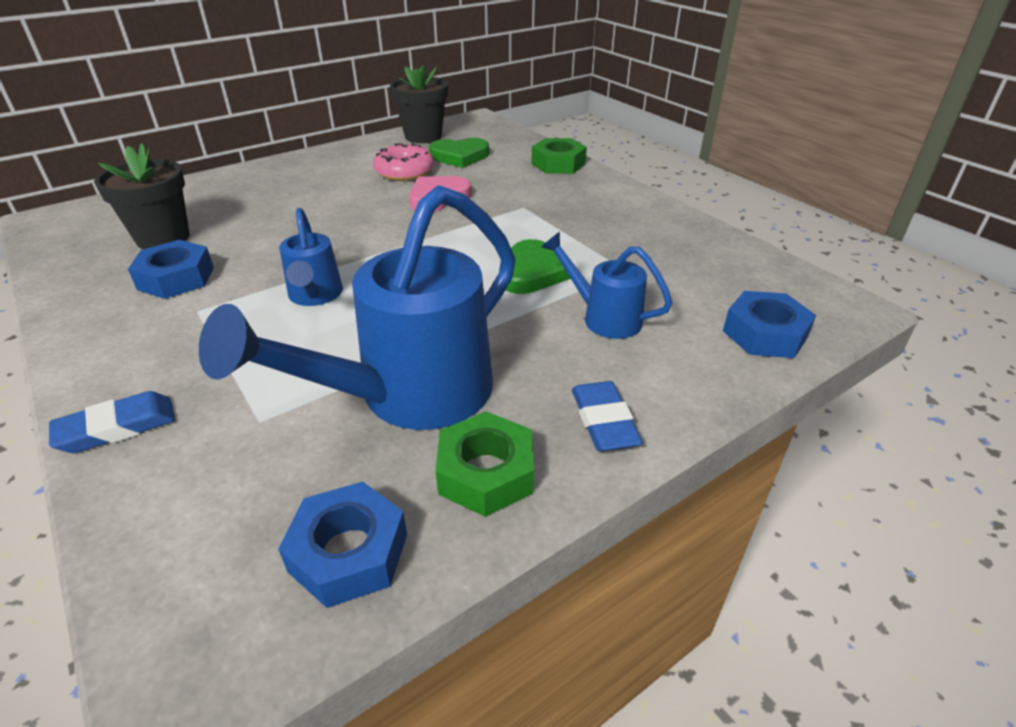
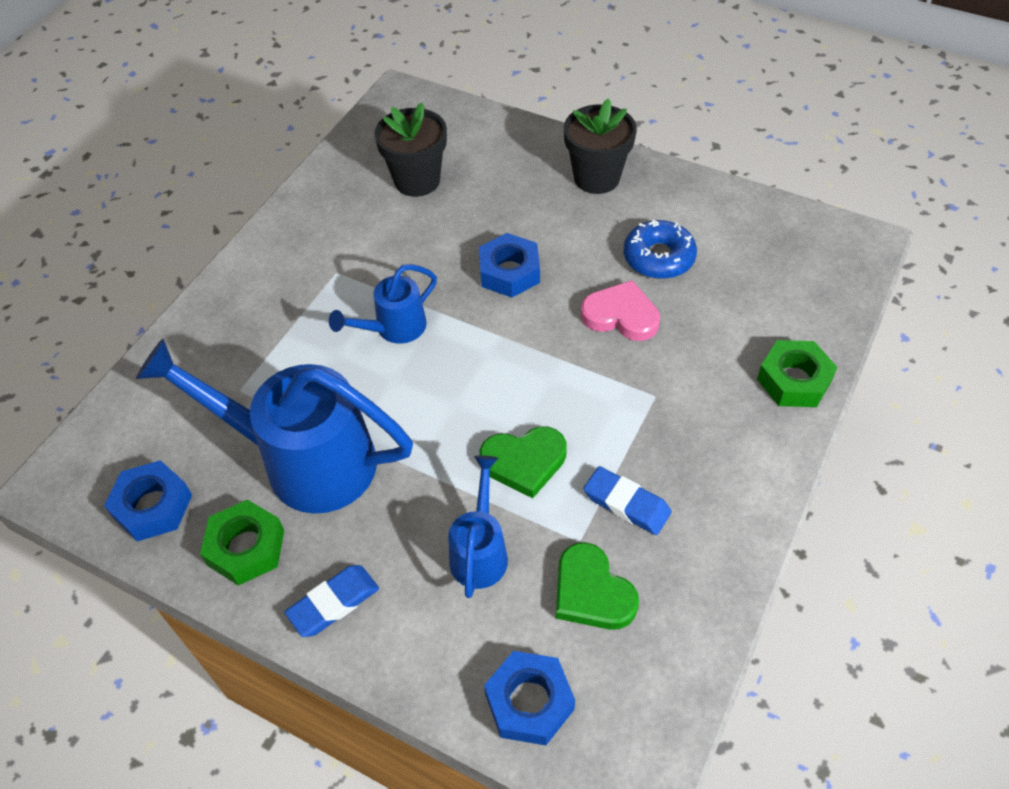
camera: 65 degrees right, 15 degrees up
blue eraser [49,391,175,453] -> blue eraser moved to [584,466,672,535]
blue nut [128,240,214,299] -> blue nut moved to [479,233,540,298]
pink donut [373,143,434,181] -> blue donut [624,220,697,279]
black flower pot [390,66,448,143] -> black flower pot moved to [564,98,637,194]
green heart [429,138,489,168] -> green heart moved to [556,542,639,630]

